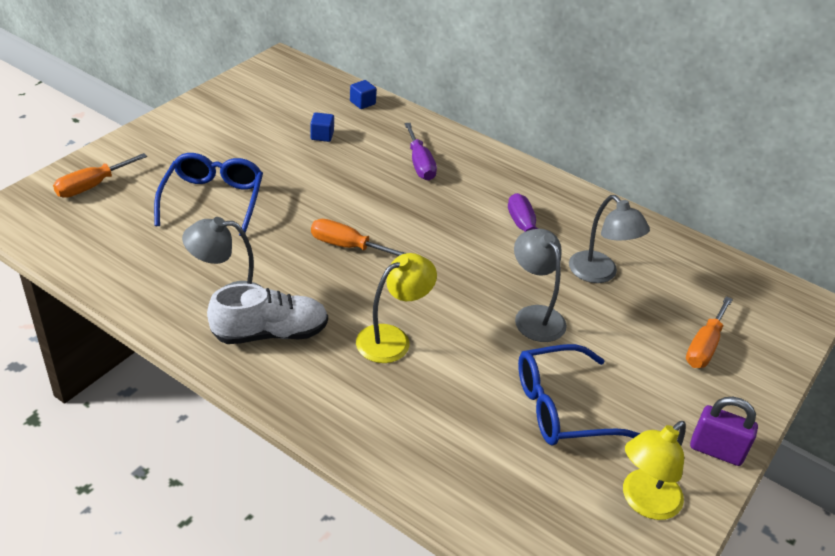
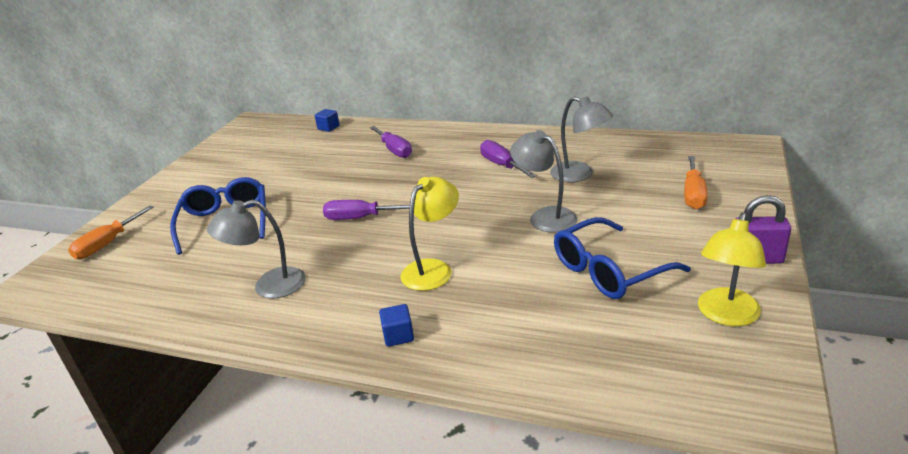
camera: 10 degrees left, 10 degrees down
white shoe [207,284,328,344] -> none
blue cube [310,112,334,142] -> blue cube moved to [379,304,414,347]
orange screwdriver [311,219,406,256] -> purple screwdriver [323,200,410,220]

